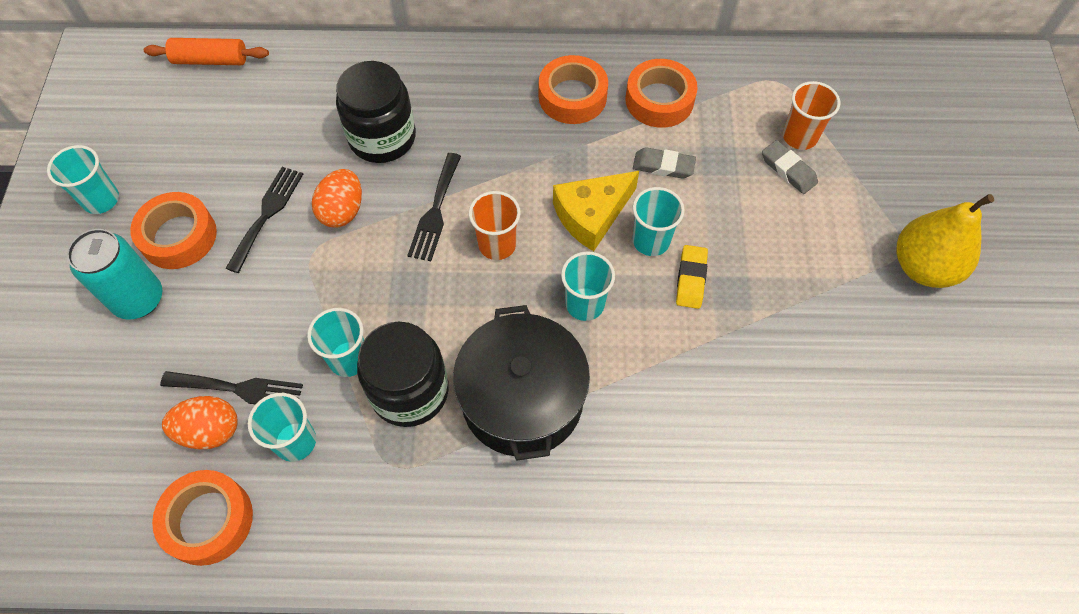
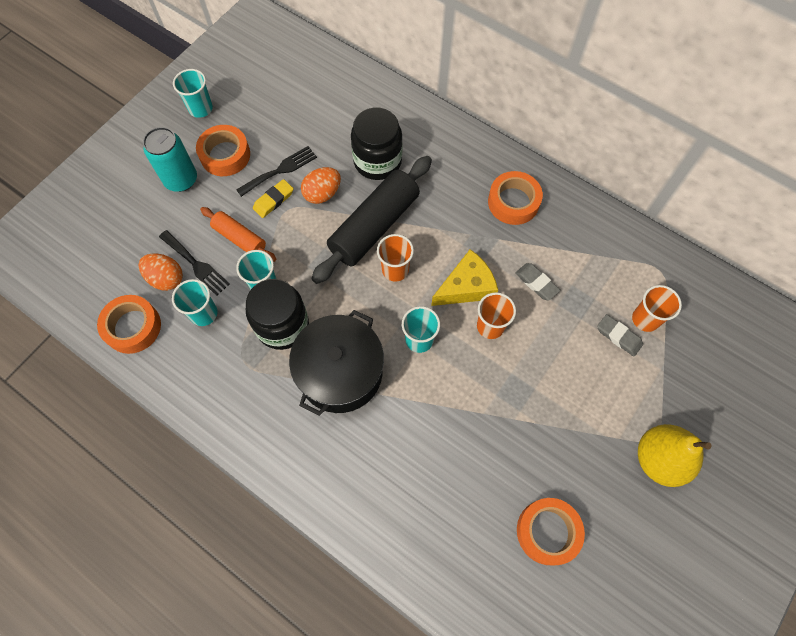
camera: 35 degrees right, 5 degrees up
orange rolling pin [144,38,269,65] -> orange rolling pin moved to [200,207,276,262]
black fork [407,153,461,261] -> black rolling pin [311,156,432,284]
yellow cheese [553,171,639,251] -> yellow cheese turned 150 degrees clockwise [431,249,498,306]
orange tape [625,59,698,128] -> orange tape moved to [517,498,585,565]
turquoise cup [633,187,685,256] -> orange cup [477,292,516,339]
yellow eraser [676,245,708,309] -> yellow eraser moved to [253,179,294,218]
grey eraser [762,140,818,194] -> grey eraser turned 45 degrees counterclockwise [597,314,643,356]

